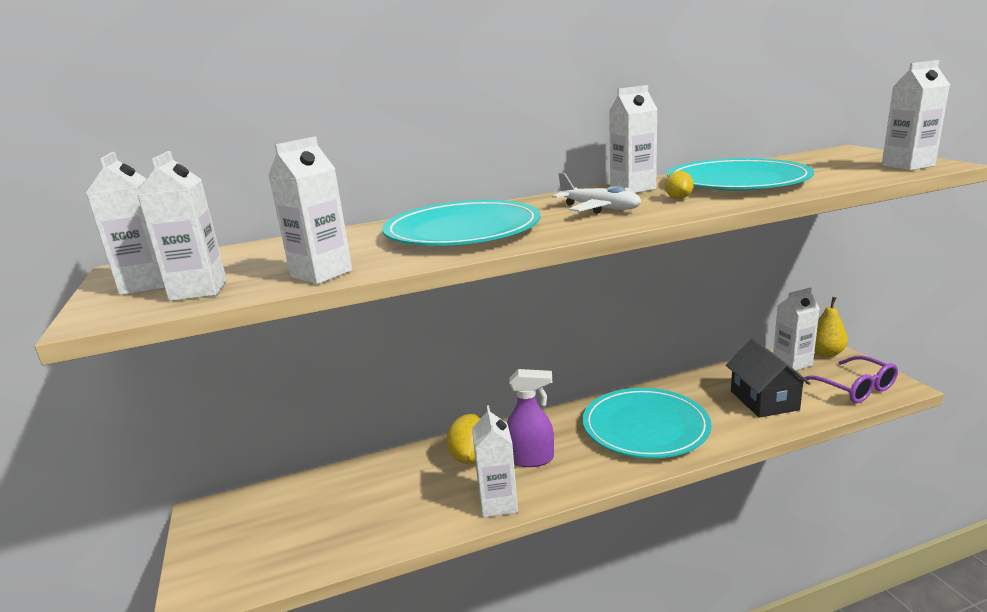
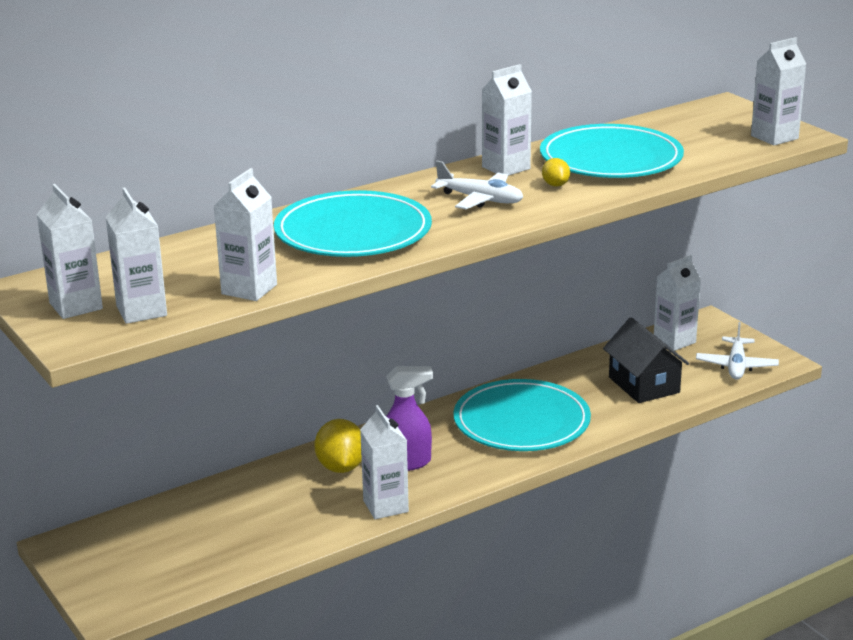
camera: 15 degrees left, 5 degrees up
purple glasses [801,355,898,403] -> white plane [696,322,779,380]
yellow pear [814,297,848,357] -> none

